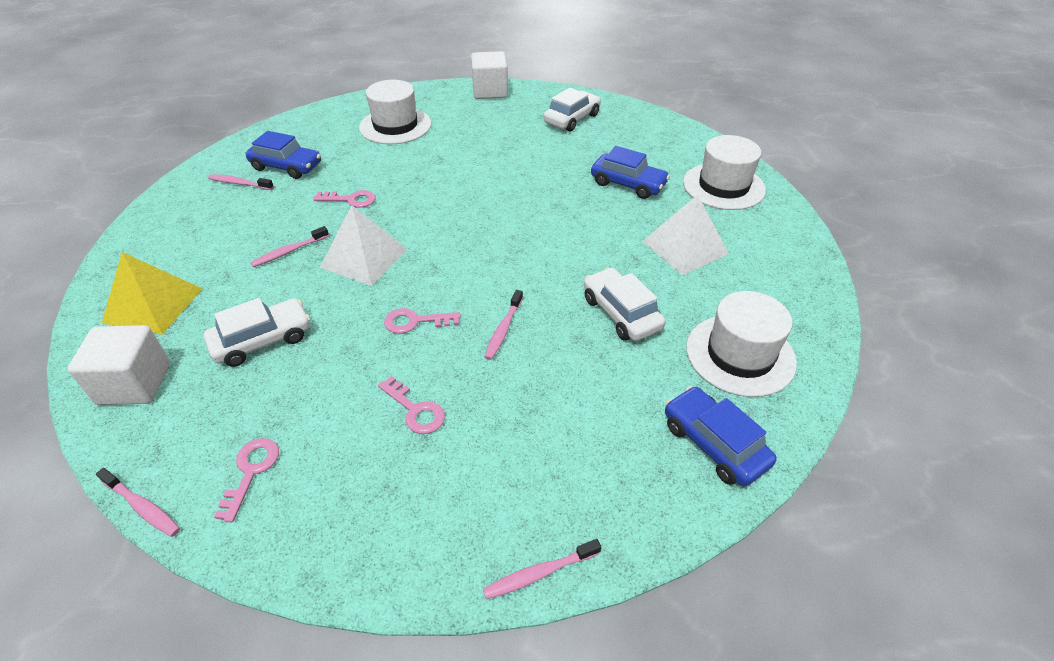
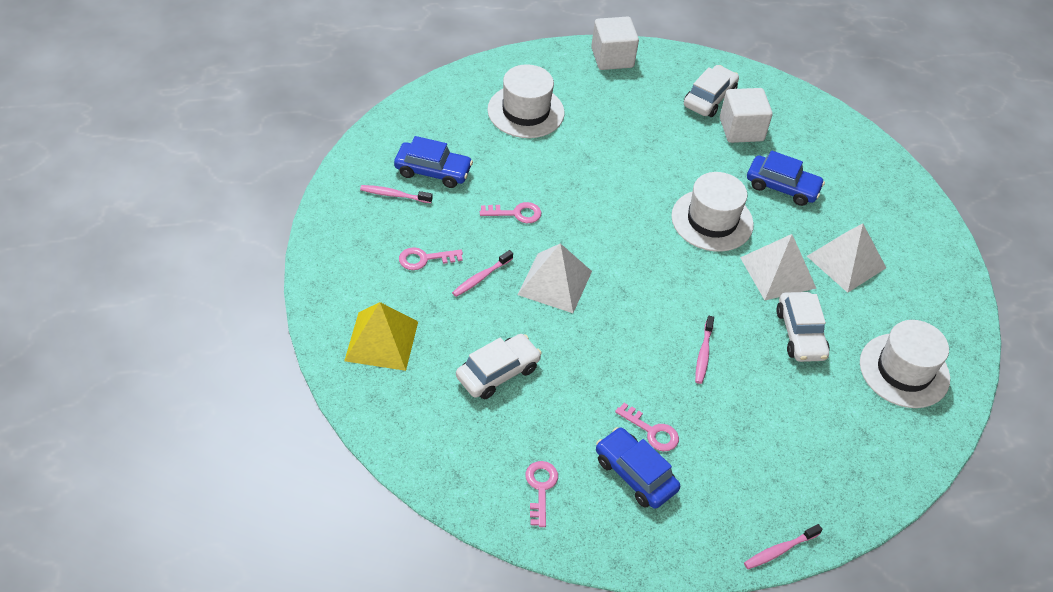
camera: 10 degrees left, 5 degrees up
white cube [68,325,170,405] -> white cube moved to [720,88,773,143]
pink toothbrush [96,468,180,537] -> none
pink key [384,308,461,334] -> pink key moved to [399,247,463,270]
white car [584,268,665,341] -> white car turned 150 degrees counterclockwise [776,292,830,362]
blue car [665,386,777,487] -> blue car moved to [596,427,680,509]
white hat [683,135,766,210] -> white hat moved to [671,172,754,252]
none -> white pyramid [740,234,816,300]

